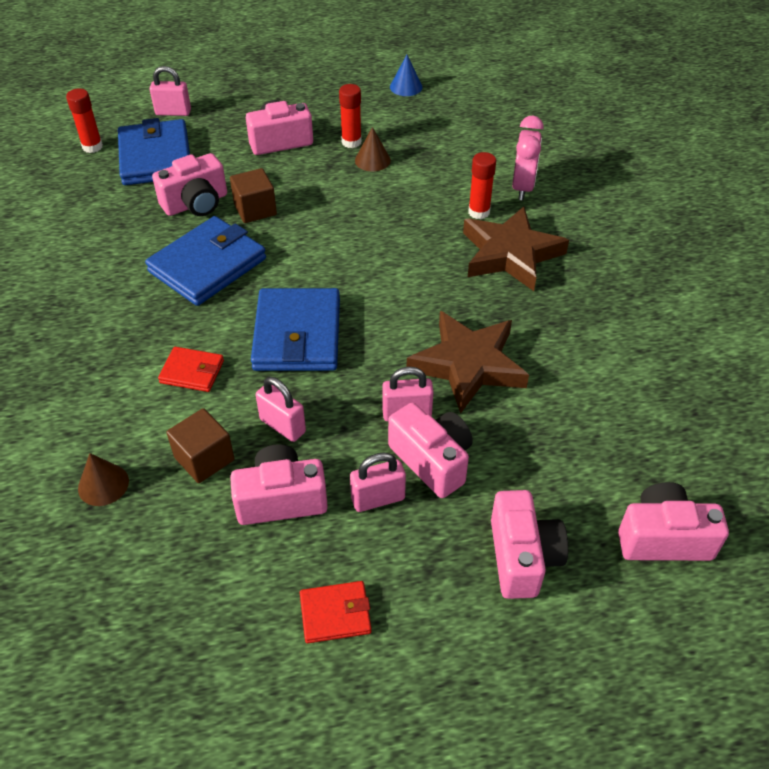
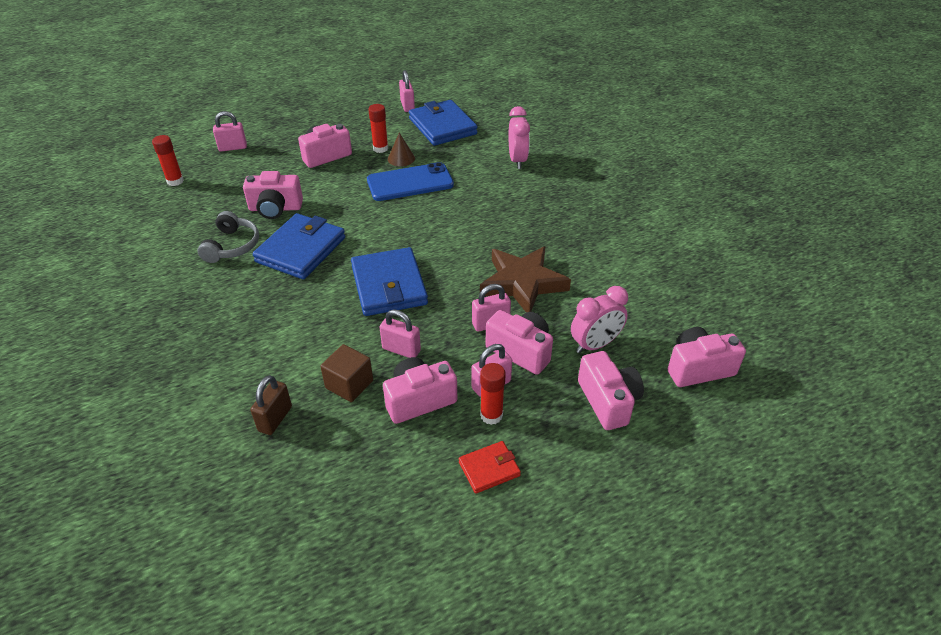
camera: 15 degrees left, 5 degrees down
brown cone [78,453,129,506] -> brown padlock [250,375,292,435]
blue wallet [118,118,190,185] -> blue wallet moved to [409,100,478,146]
pink camera [152,153,227,216] -> pink camera turned 45 degrees clockwise [243,171,303,219]
red wallet [158,347,224,392] -> none
brown cube [230,168,277,223] -> none
blue cone [390,55,423,96] -> pink padlock [399,70,415,112]
brown star [463,206,569,291] -> none
red glue stick [468,152,496,219] -> red glue stick moved to [480,363,506,425]
none -> grey headphones [197,211,259,263]
none -> blue phone [367,162,454,201]
none -> pink clock [571,286,628,353]

